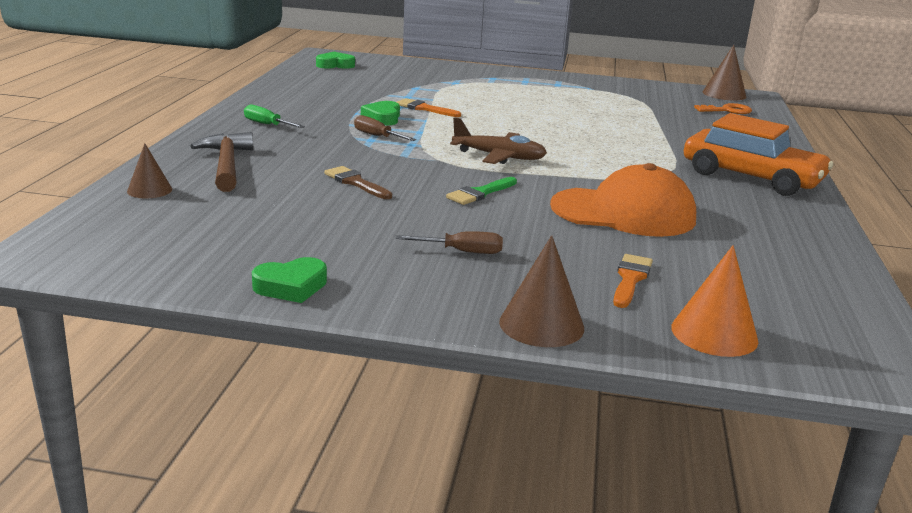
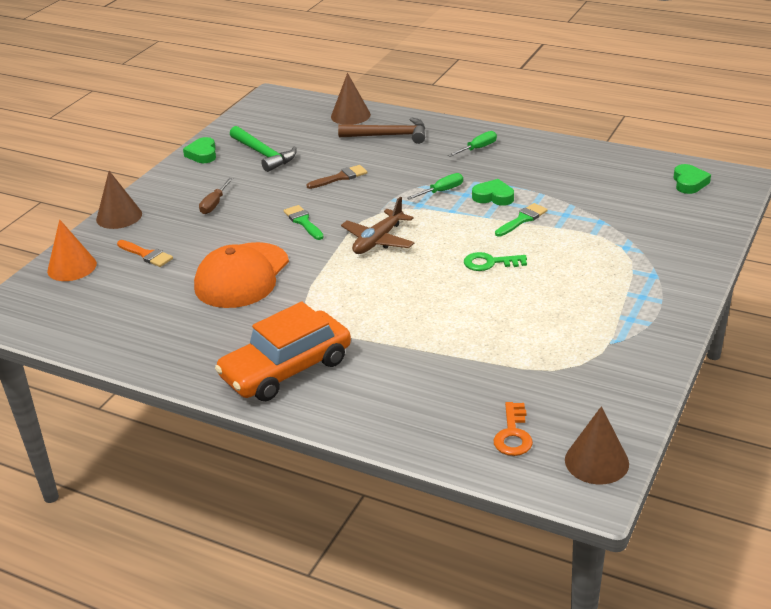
camera: 110 degrees right, 10 degrees up
brown cone [127,144,172,198] -> brown cone [331,73,371,125], size x1.53
brown screwdriver [354,115,416,141] -> green screwdriver [407,173,463,200]
orange brush [397,98,461,117] -> green brush [495,203,548,237]
none -> green hammer [230,126,297,172]
none -> green key [464,252,527,271]

